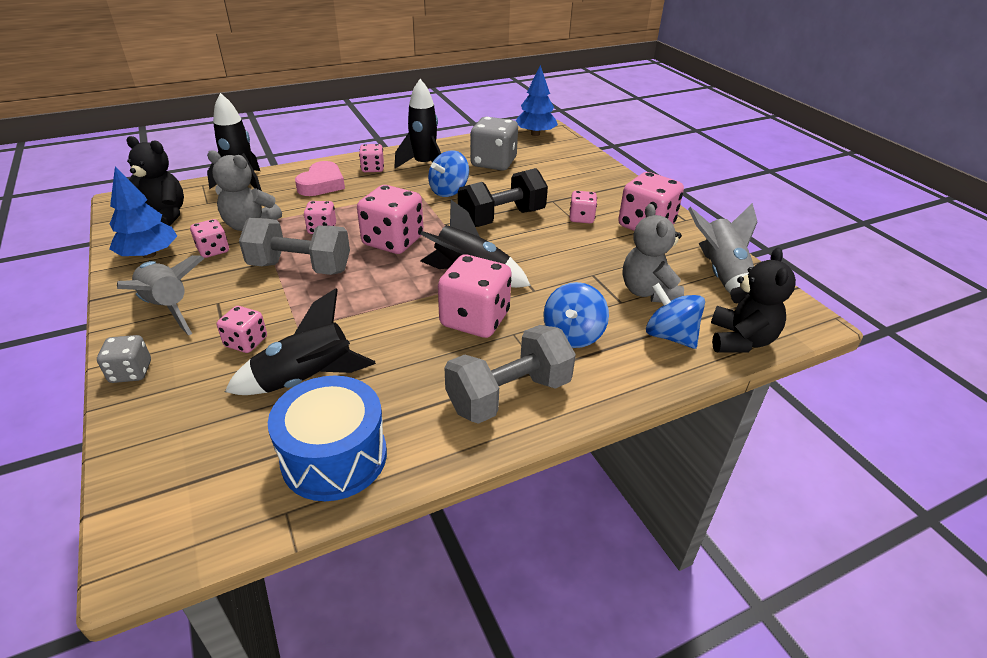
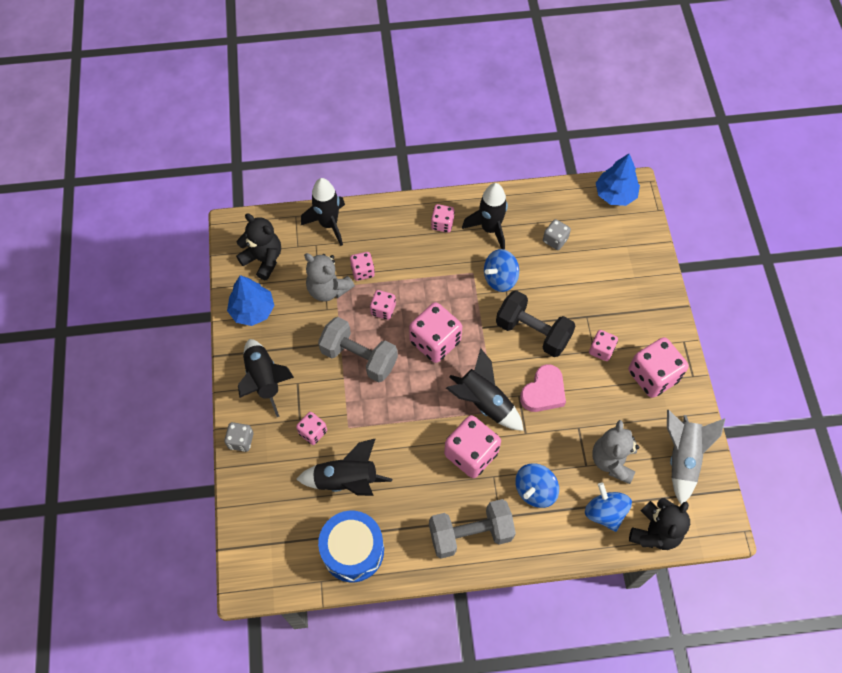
camera: 20 degrees right, 25 degrees up
grey rocket [117,255,205,336] -> black rocket [238,339,294,417]
pink dice [190,219,229,258] -> pink dice moved to [350,252,375,281]
pink heart [295,161,345,196] -> pink heart moved to [520,364,566,412]
black dumbbell [458,168,548,227] -> black dumbbell turned 45 degrees clockwise [496,290,575,357]
grey dice [470,117,518,171] -> grey dice [543,219,571,250], size x0.54

